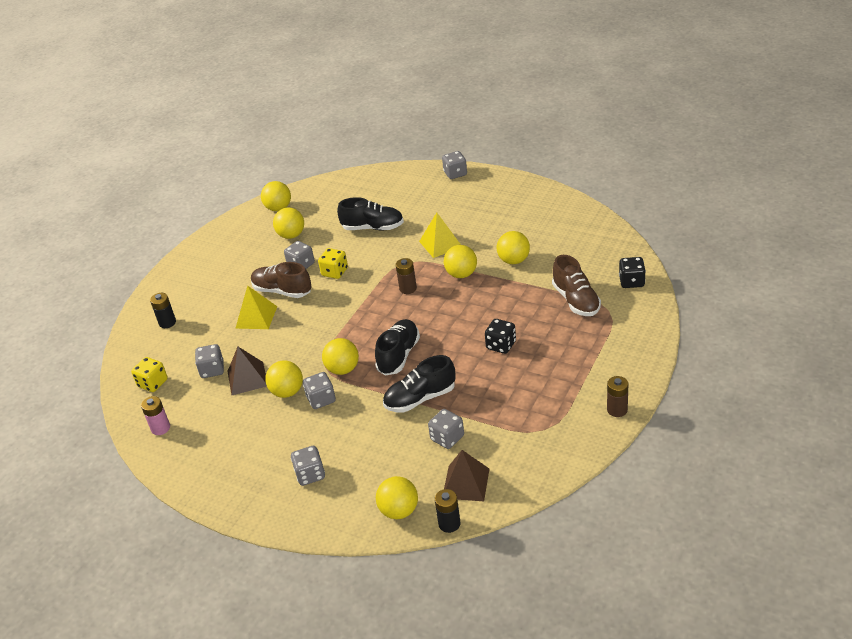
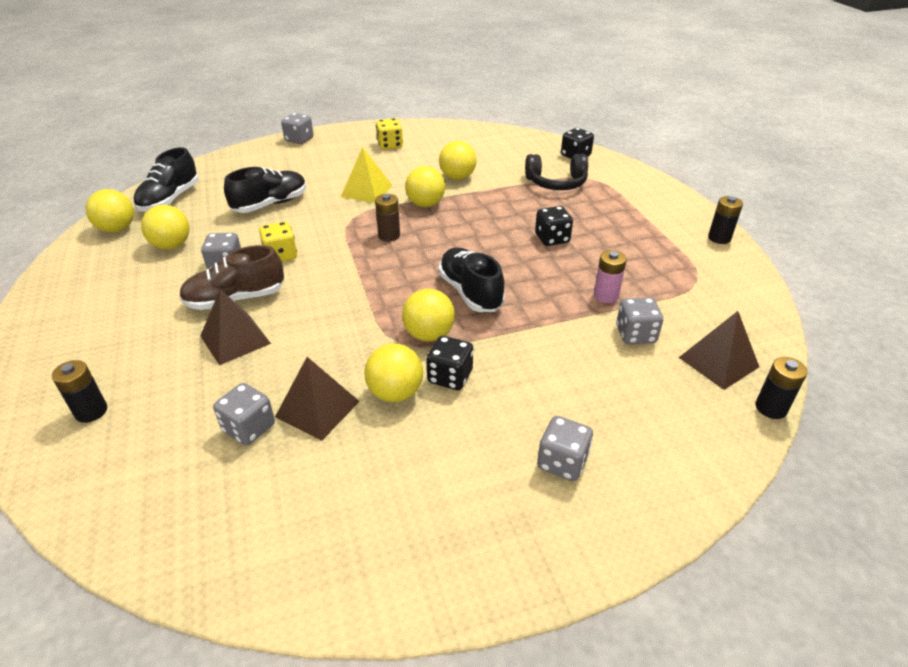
camera: 50 degrees left, 0 degrees up
yellow dice [131,357,168,392] -> yellow dice moved to [376,118,403,149]
pink battery [141,396,170,435] -> pink battery moved to [594,250,627,303]
yellow pyramid [235,286,277,329] -> brown pyramid [200,289,271,365]
grey dice [303,372,336,409] -> black dice [426,336,473,390]
yellow ball [376,476,418,519] -> none
black shoe [383,355,455,413] -> black shoe moved to [133,147,199,211]
brown shoe [552,255,601,316] -> black headphones [525,154,588,190]
brown battery [607,376,628,417] -> black battery [708,196,743,244]

